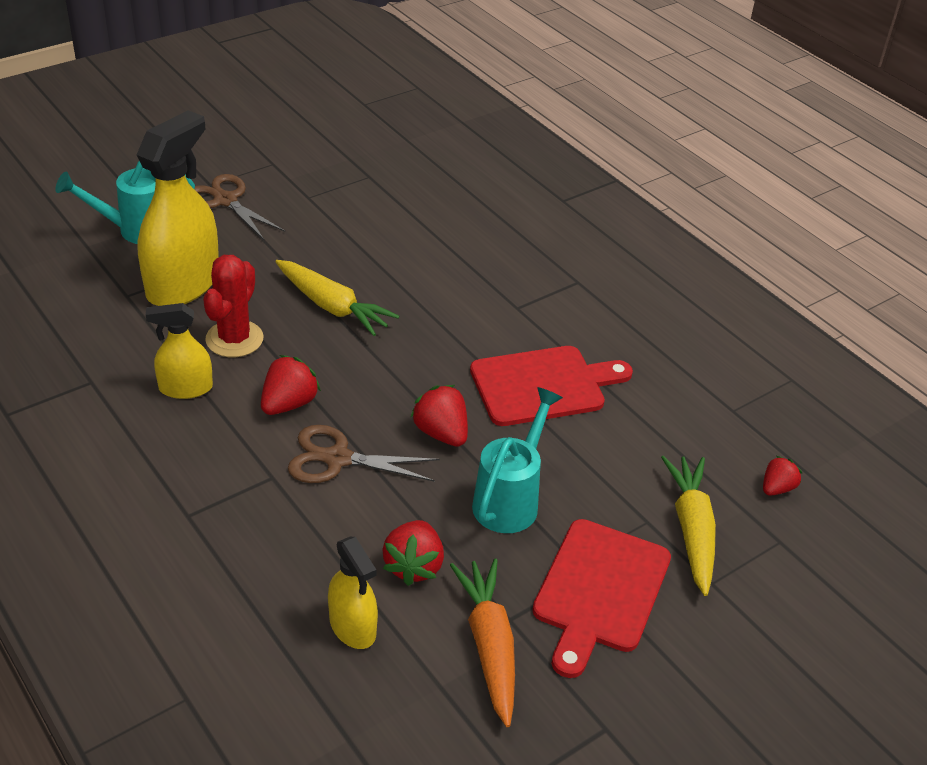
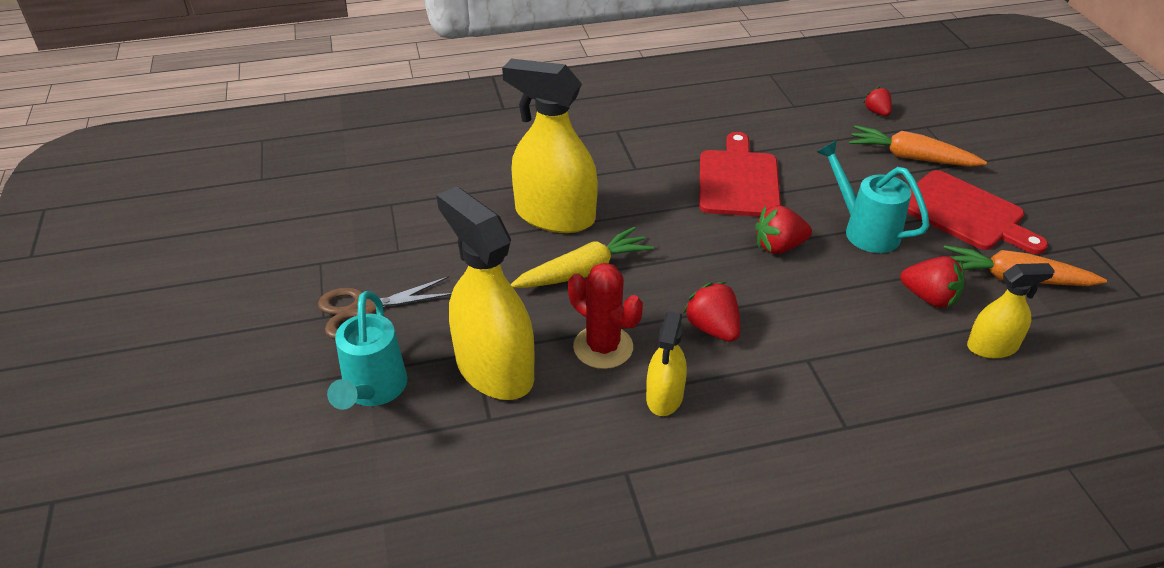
camera: 65 degrees left, 0 degrees up
brown scissors [288,425,440,483] -> none
yellow carrot [661,456,716,596] -> orange carrot [849,125,987,167]
none -> yellow spray bottle [502,58,598,233]

